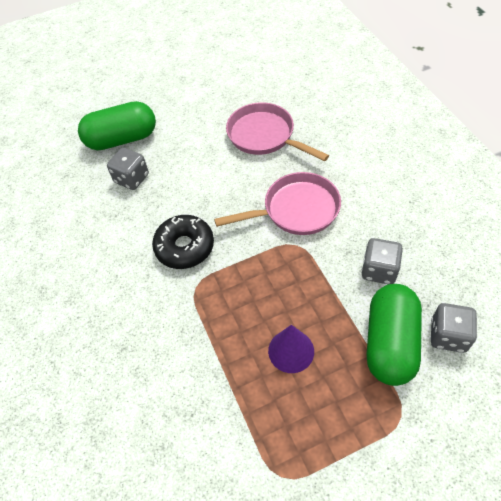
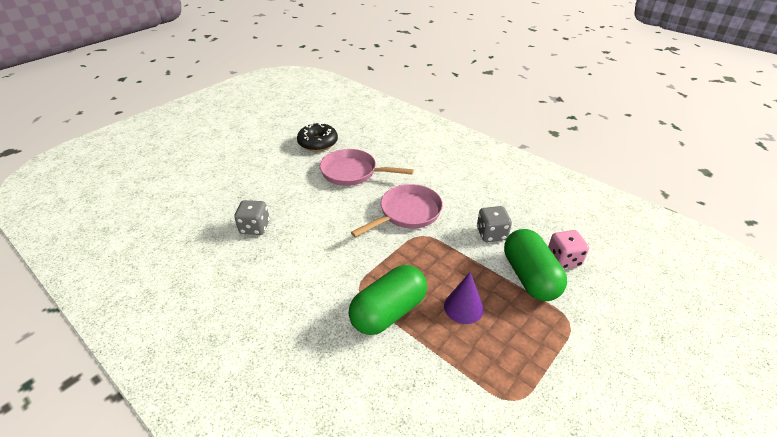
camera: 30 degrees left, 15 degrees down
green capsule [78,101,156,150] -> green capsule moved to [349,265,427,335]
black donut [152,215,214,269] -> black donut moved to [297,122,338,152]
grey dice [431,303,477,353] -> pink dice [548,230,589,269]

